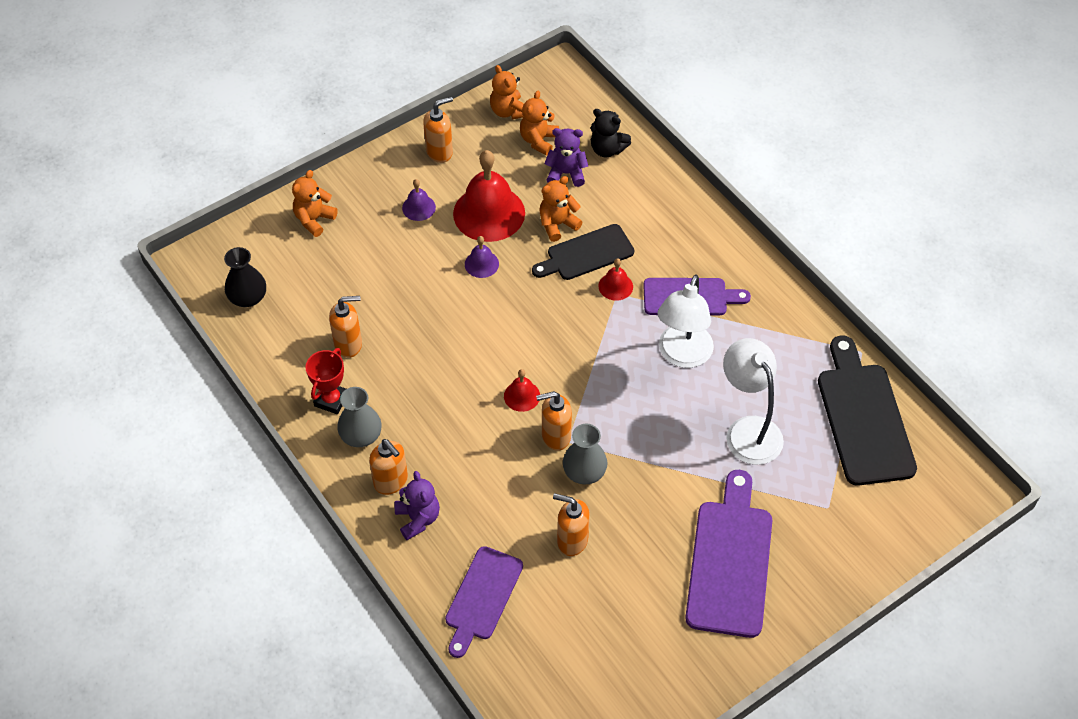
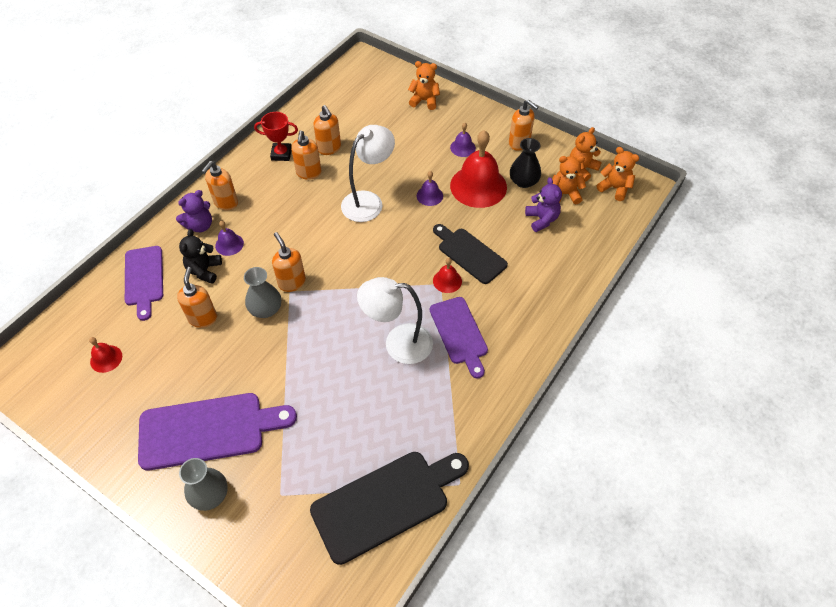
camera: 70 degrees right, 0 degrees up
black vase [224,247,266,307] -> black vase moved to [510,138,541,188]
grey vase [337,387,382,447] -> grey vase moved to [179,458,228,511]
purple cutting board [445,546,523,658] -> purple cutting board turned 105 degrees counterclockwise [125,246,163,321]
red bell [504,369,540,412] -> red bell moved to [89,337,122,373]
orange teddy bear [539,176,582,242] -> orange teddy bear moved to [597,147,639,201]
black teddy bear [591,109,631,158] -> black teddy bear moved to [179,229,222,284]
white lamp [723,338,784,465] -> white lamp moved to [341,125,395,222]
none -> purple bell [215,221,244,256]
none -> orange soap dispenser [291,130,321,180]

